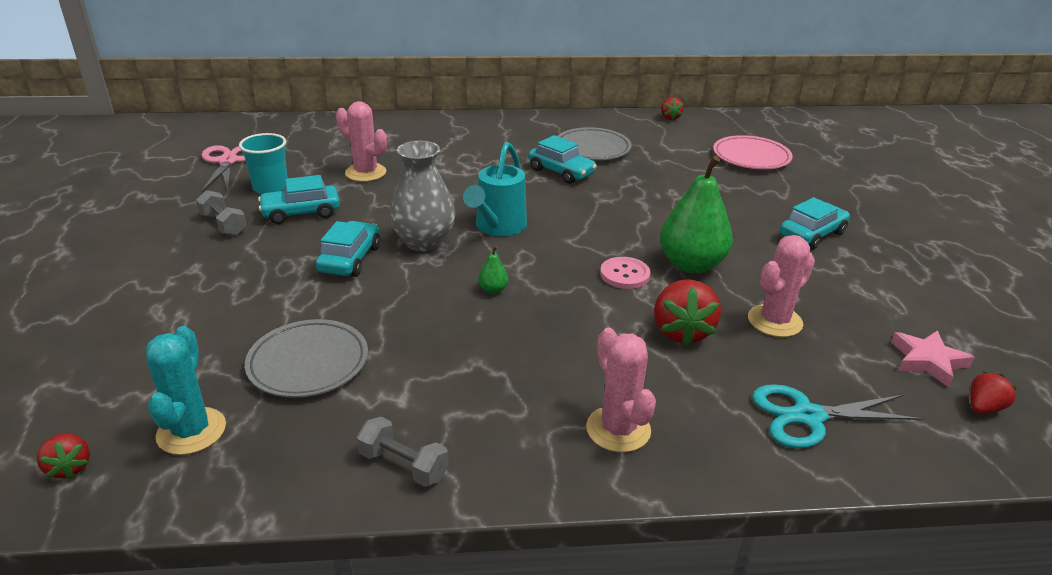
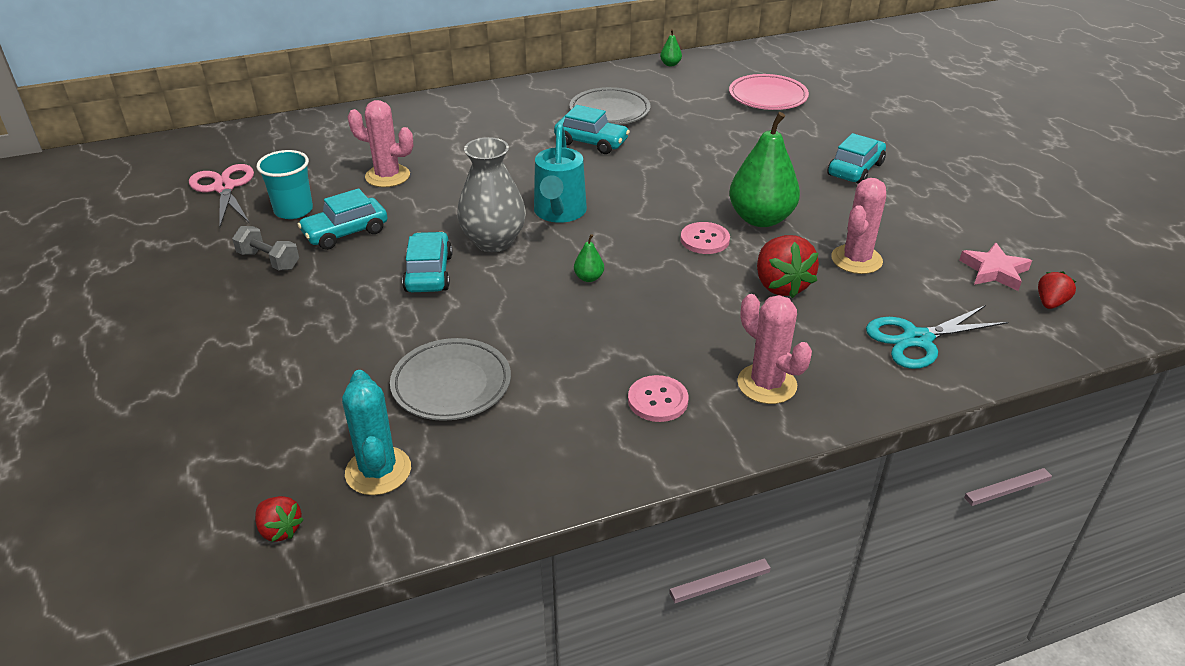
camera: 15 degrees left, 5 degrees up
grey dumbbell [357,417,449,487] -> none
red strawberry [661,97,684,120] -> green pear [660,29,682,66]
none -> pink button [628,375,689,422]

